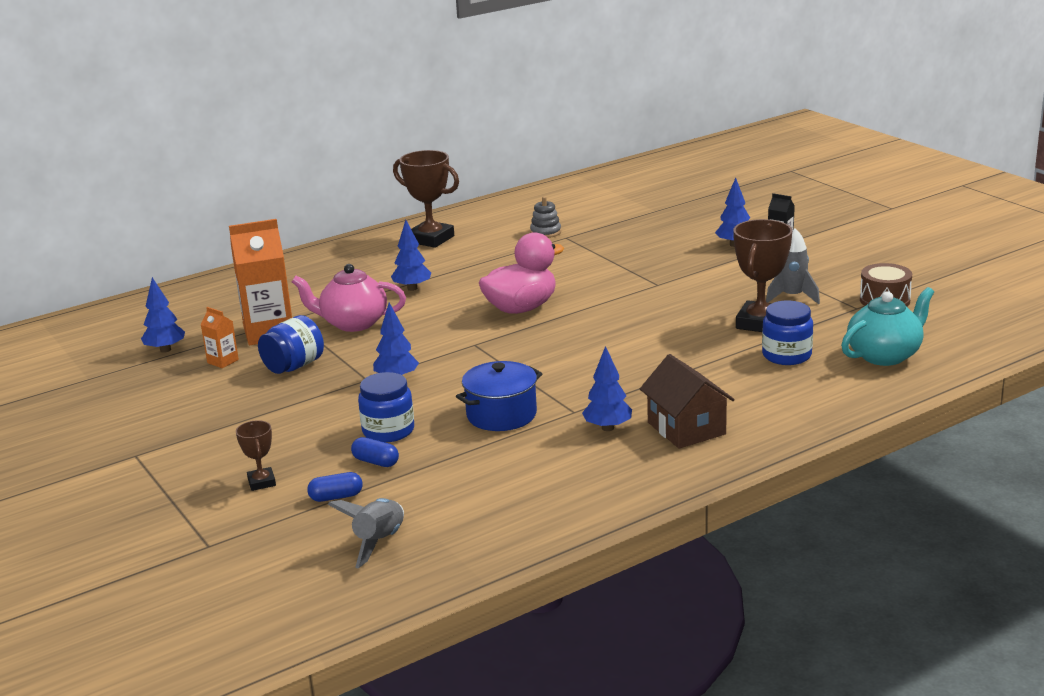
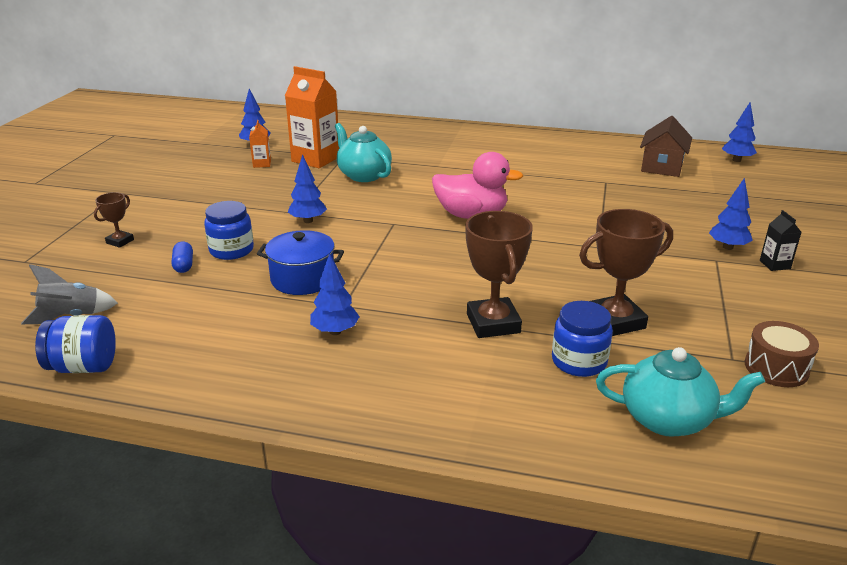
camera: 45 degrees right, 5 degrees up
blue jar [258,315,324,374] -> blue jar moved to [35,315,116,373]
pink teapot [292,264,406,332] -> turquoise teapot [335,123,392,182]
blue capsule [307,472,363,502] -> none
blue tree [391,220,431,291] -> blue tree moved to [722,102,757,162]
brown trophy [393,150,459,248] -> brown trophy moved to [466,211,533,338]
grey stacking toy [530,196,561,238] -> none
brown house [640,354,735,449] -> brown house moved to [640,116,692,177]
grey rocket [766,228,820,304] -> none

